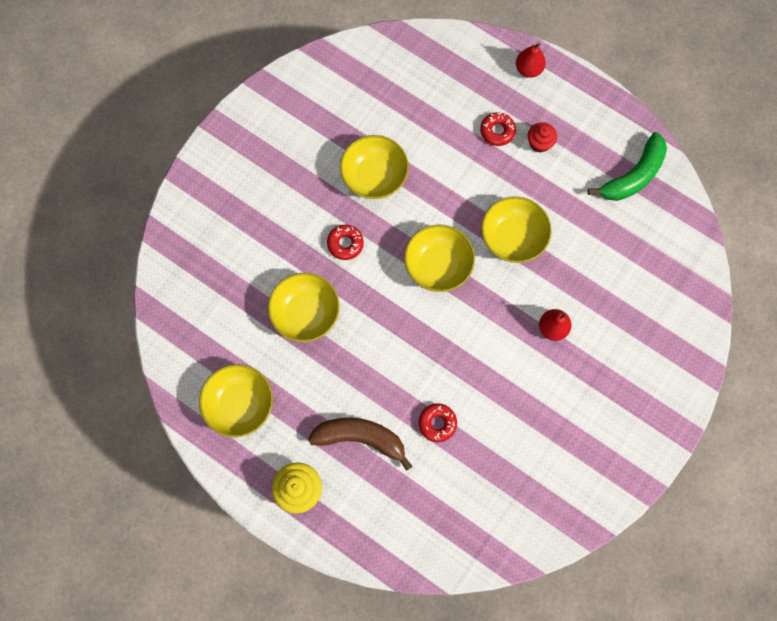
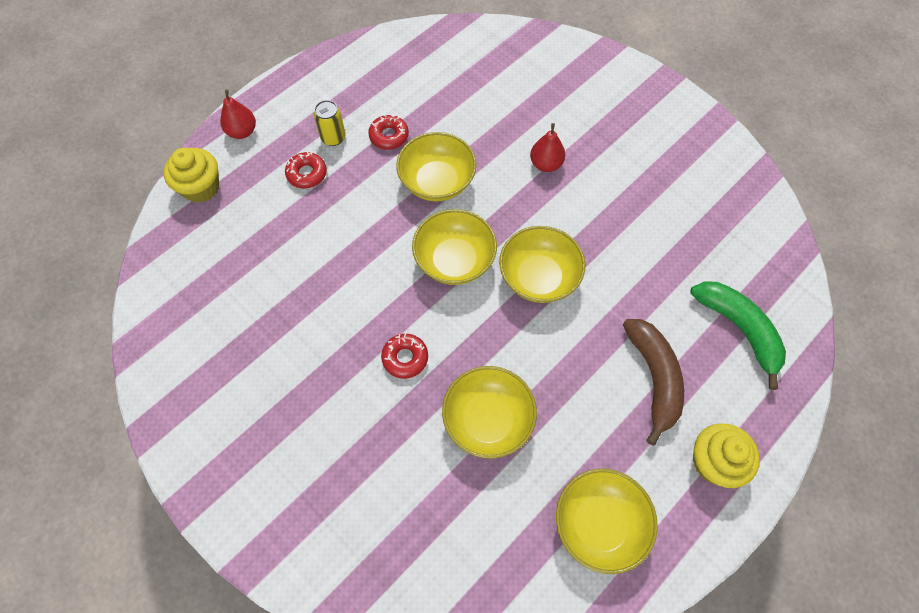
camera: 80 degrees left, 10 degrees down
brown banana [308,418,413,471] -> brown banana turned 150 degrees clockwise [623,319,684,446]
yellow bowl [340,135,409,199] -> yellow bowl moved to [499,226,585,303]
red donut [418,403,457,442] -> red donut moved to [368,115,409,150]
red cupcake [527,122,557,153] -> yellow can [314,100,346,146]
green banana [588,132,667,201] -> green banana moved to [690,282,786,390]
none -> yellow cupcake [164,148,219,203]

